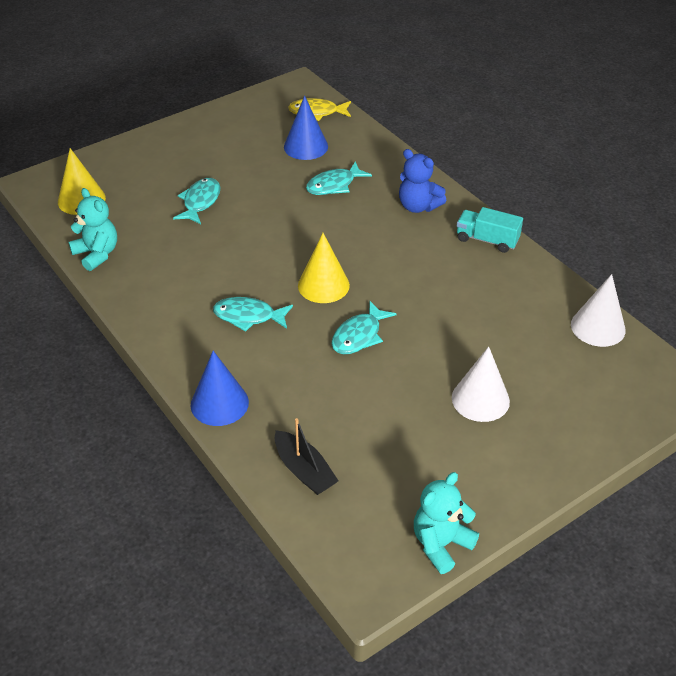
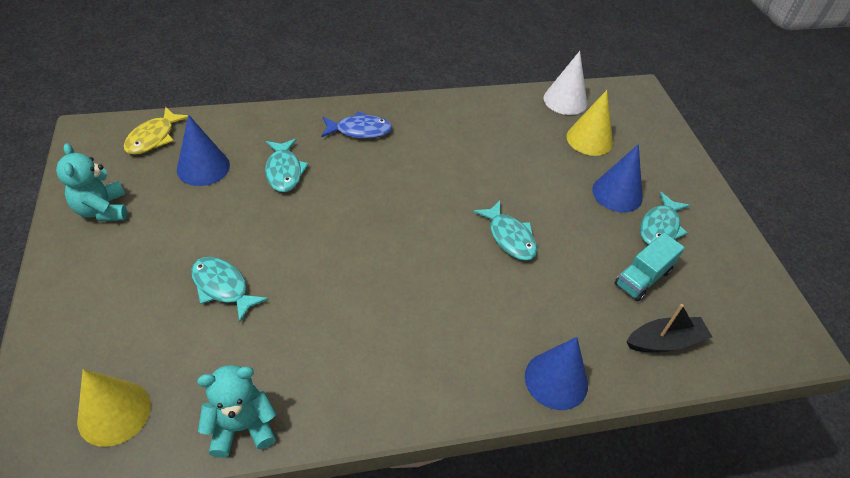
camera: 70 degrees left, 5 degrees up
turquoise fish [213,297,293,332] -> turquoise fish moved to [640,192,690,245]
yellow cone [298,233,350,303] -> yellow cone moved to [567,90,613,156]
blue teddy bear [399,149,446,213] -> blue fish [321,112,392,139]
turquoise teddy bear [414,472,479,574] -> turquoise teddy bear moved to [56,143,127,221]
white cone [452,346,510,422] -> blue cone [592,144,643,212]
turquoise truck [457,207,523,253] -> turquoise truck moved to [615,233,685,301]

